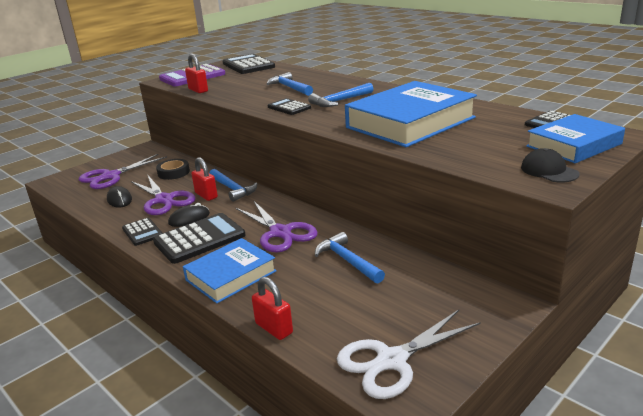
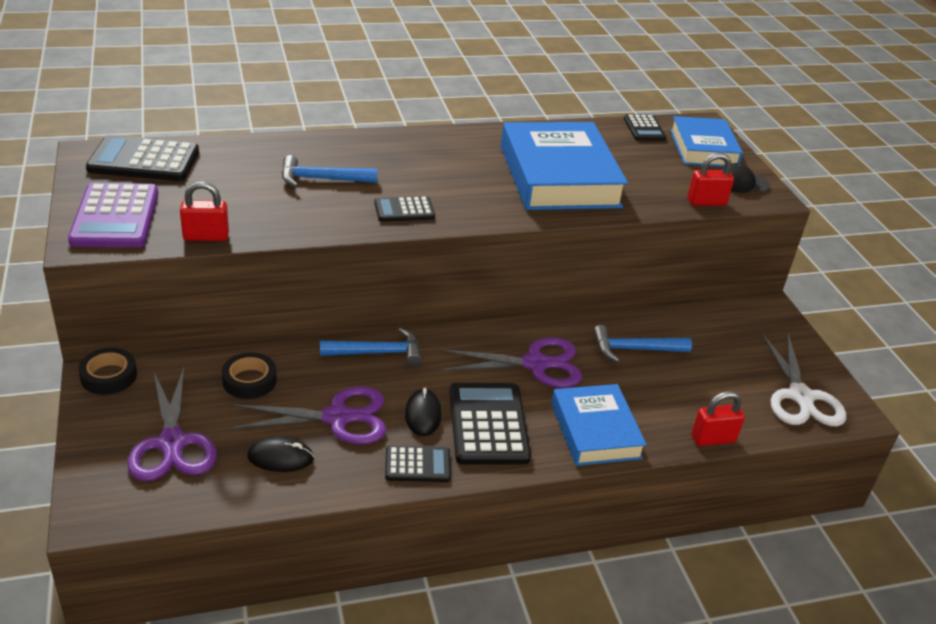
camera: 65 degrees left, 10 degrees up
red padlock [191,157,218,201] -> red padlock moved to [687,153,734,206]
blue hammer [308,83,374,107] -> none
none -> black tape [78,348,137,395]

